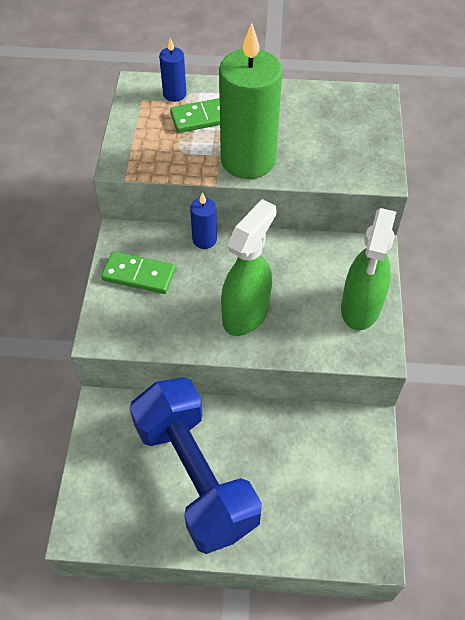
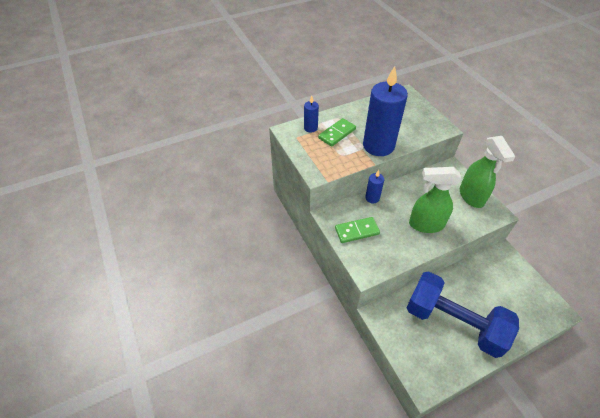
camera: 30 degrees left, 5 degrees down
green candle [219,23,282,179] -> blue candle [363,66,408,156]
green spray bottle [221,199,277,336] -> green spray bottle turned 90 degrees counterclockwise [409,167,462,233]

